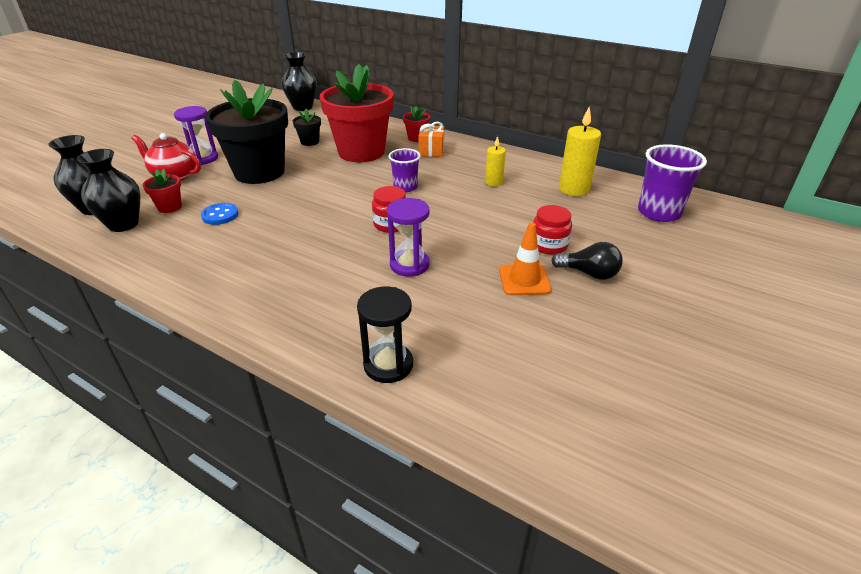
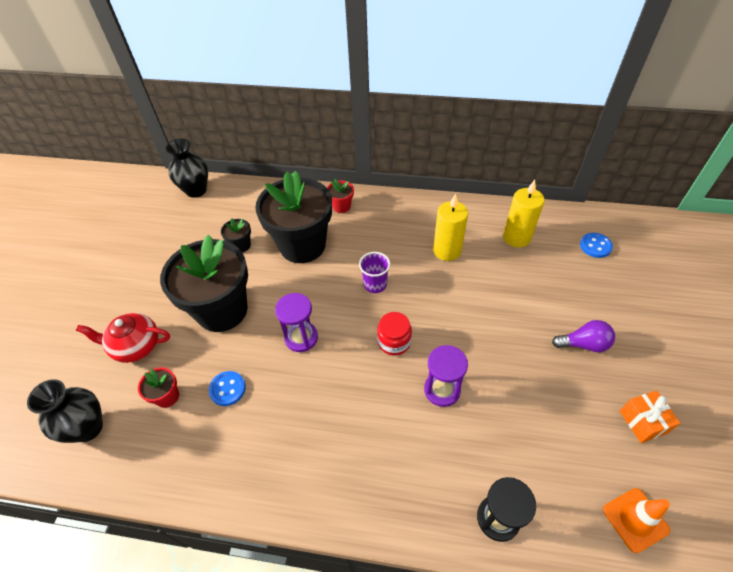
camera: 20 degrees left, 15 degrees up
black vase [76,149,140,232] -> none
purple hourglass [174,106,218,165] -> purple hourglass moved to [275,293,318,352]
red flower pot [320,64,394,162] -> black flower pot [255,171,332,263]
orange gift [419,122,444,157] -> orange gift moved to [620,390,680,443]
yellow candle [485,136,506,186] -> yellow candle [433,193,468,261], size x1.68
orange traffic cone [499,222,552,295] -> orange traffic cone moved to [603,488,670,553]
red jar [533,205,572,255] -> none
black light bulb [551,242,623,280] -> purple light bulb [552,320,615,352]
purple cup [638,144,707,222] -> blue button [580,233,613,258]

